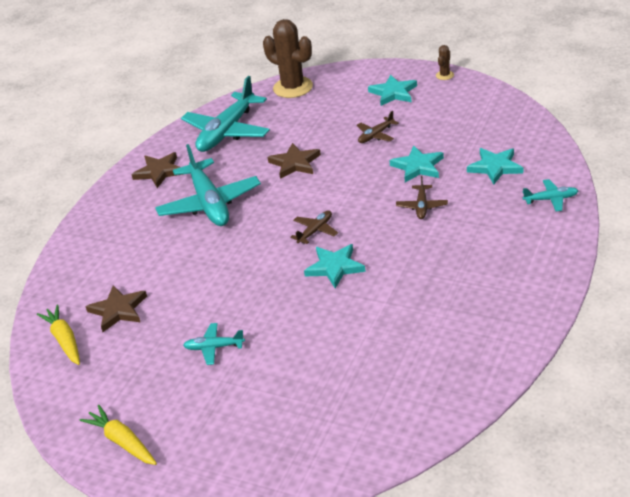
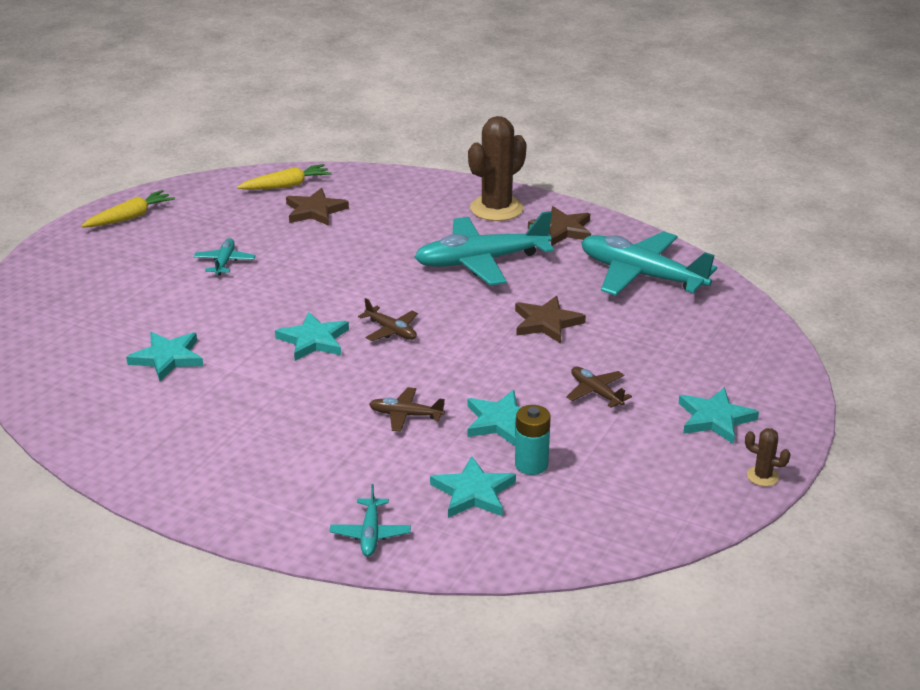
camera: 90 degrees right, 5 degrees down
brown cactus [263,19,313,98] -> brown cactus moved to [468,116,527,221]
none -> turquoise star [126,332,204,381]
none -> turquoise battery [515,405,551,475]

